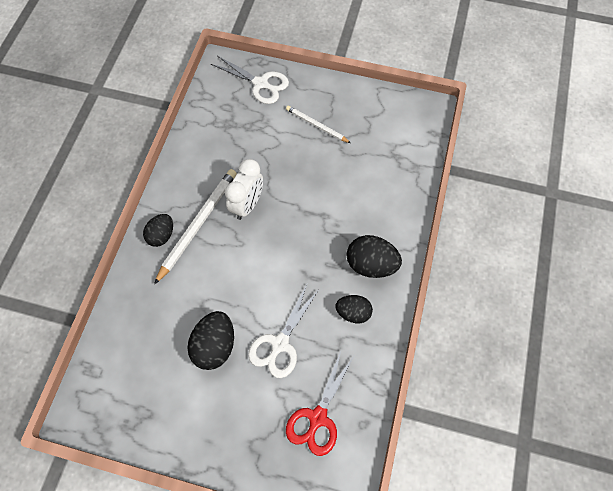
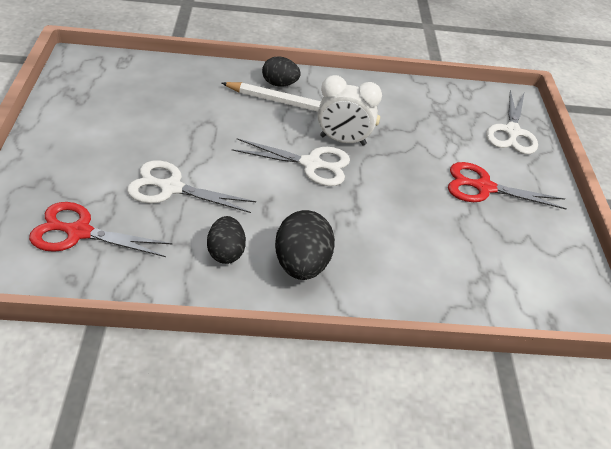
camera: 70 degrees right, 20 degrees down
black egg [187,311,234,370] -> none
white pencil [286,106,351,143] -> red scissors [448,162,567,210]
none -> white scissors [232,138,350,186]

